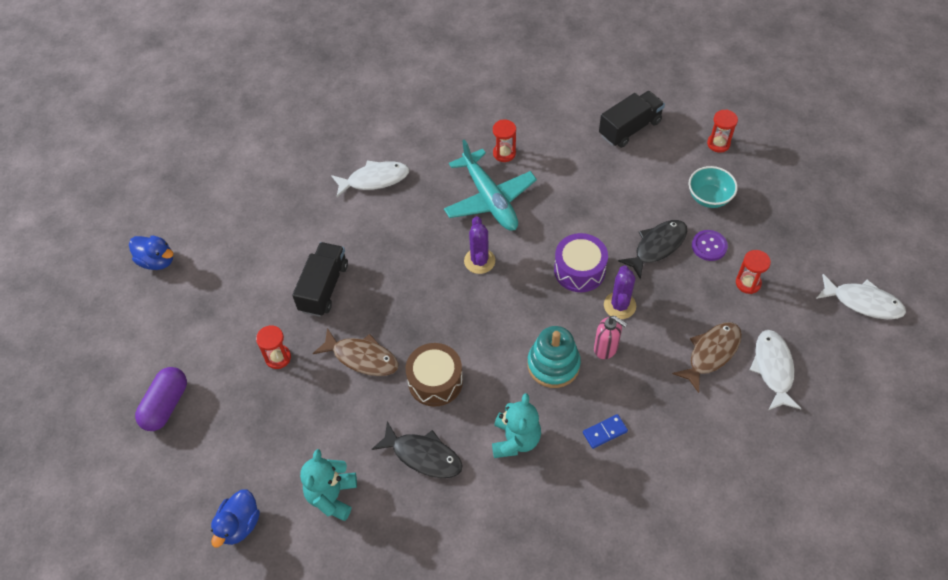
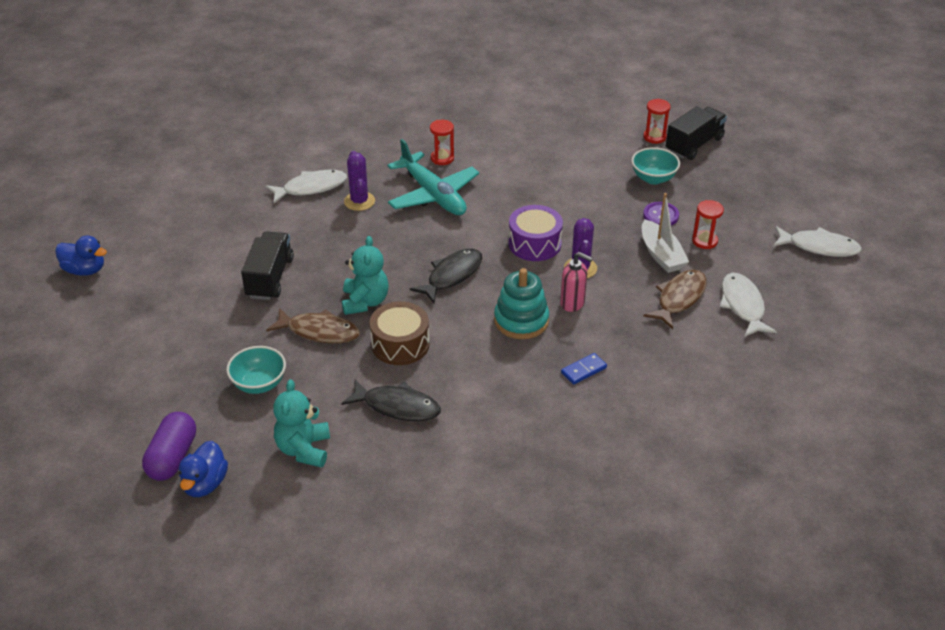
camera: 10 degrees left, 15 degrees down
purple capsule [135,367,187,431] -> purple capsule moved to [142,412,196,481]
red hourglass [256,325,291,369] -> none
purple cactus [464,216,495,274] -> purple cactus moved to [344,151,375,211]
turquoise teddy bear [492,393,541,458] -> turquoise teddy bear moved to [342,236,389,315]
black truck [599,91,665,148] -> black truck moved to [666,106,727,160]
black fish [618,220,687,279] -> black fish moved to [410,249,482,303]
none -> turquoise bowl [226,346,286,394]
none -> white boat [642,193,689,273]

